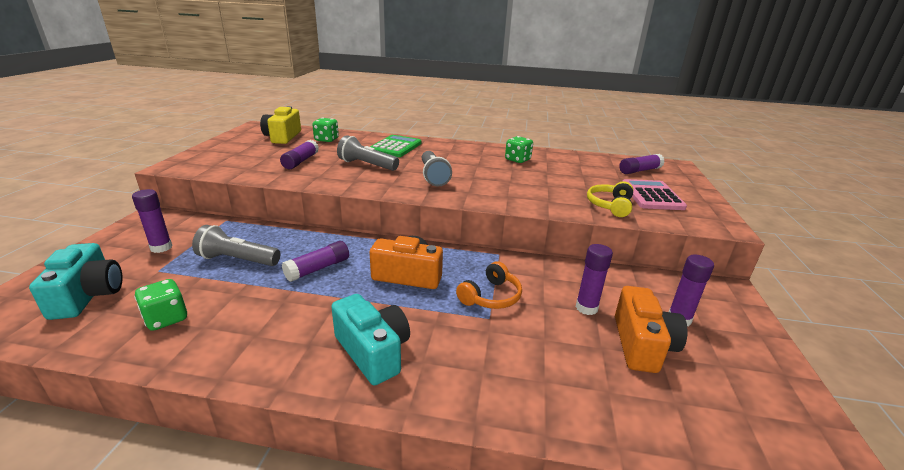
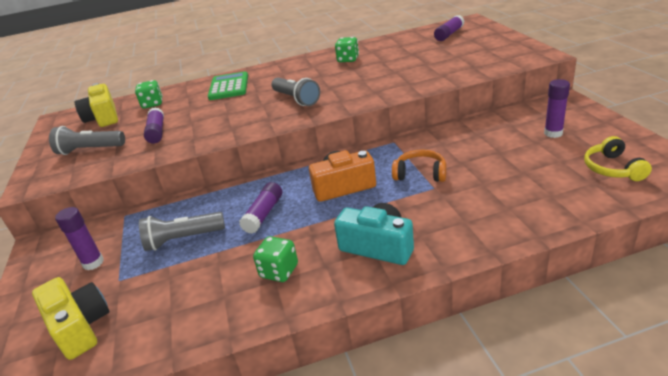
camera: 20 degrees left, 5 degrees up
turquoise camera [29,243,123,320] -> yellow camera [32,277,110,360]
green dice [134,279,187,331] -> green dice moved to [253,236,298,282]
grey flashlight [337,135,399,171] -> grey flashlight moved to [49,126,125,155]
orange headphones [456,261,522,309] -> orange headphones turned 90 degrees counterclockwise [392,149,447,182]
purple glue stick [576,244,613,315] -> none
yellow headphones [587,182,633,217] -> yellow headphones moved to [584,136,652,181]
orange camera [615,286,688,373] -> none
pink calculator [622,179,687,210] -> none

